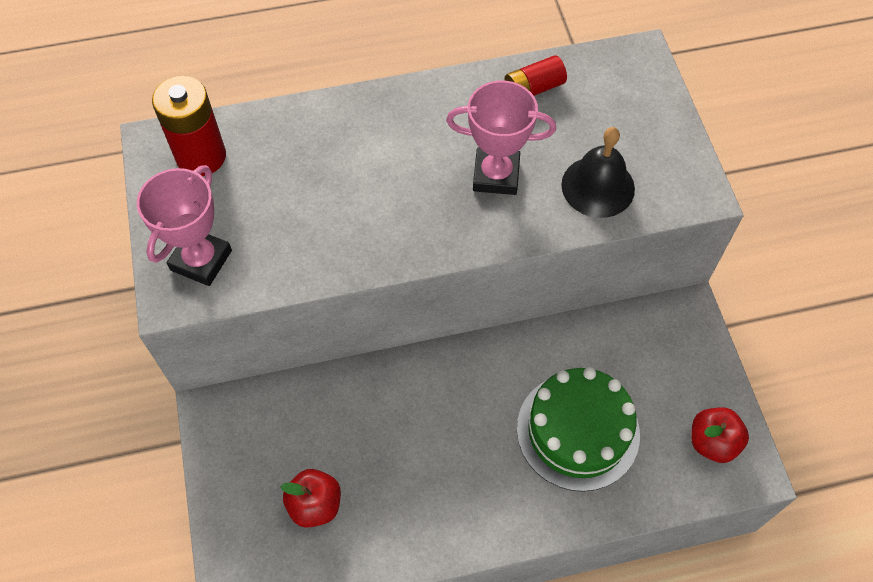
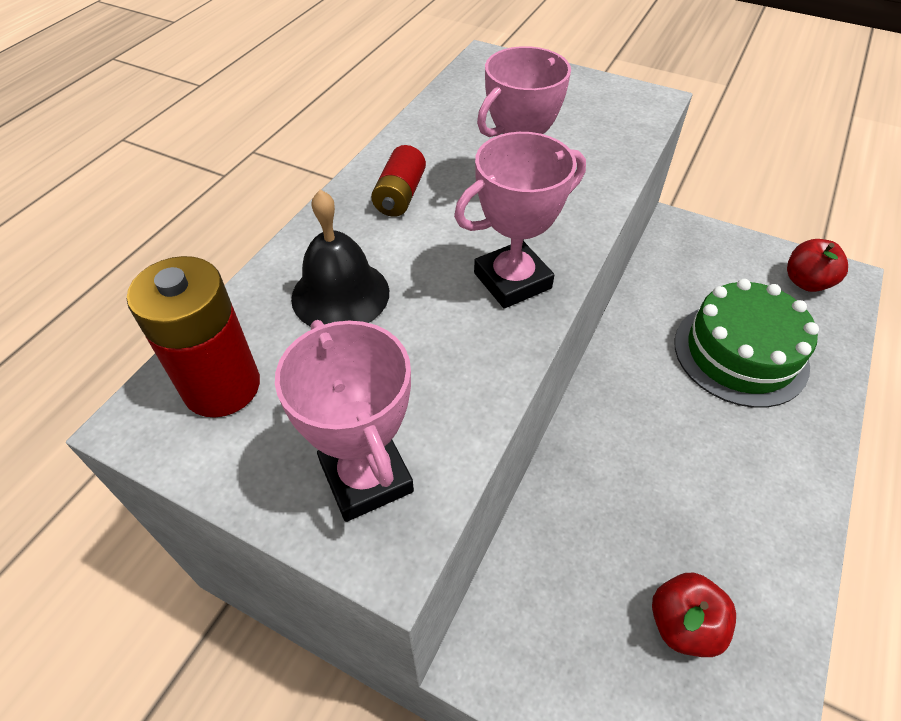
camera: 50 degrees left, 10 degrees down
red battery [504,55,567,96] -> red battery moved to [371,145,426,217]
black bell [561,127,635,218] -> black bell moved to [291,190,389,327]
none -> pink trophy [454,132,586,309]

